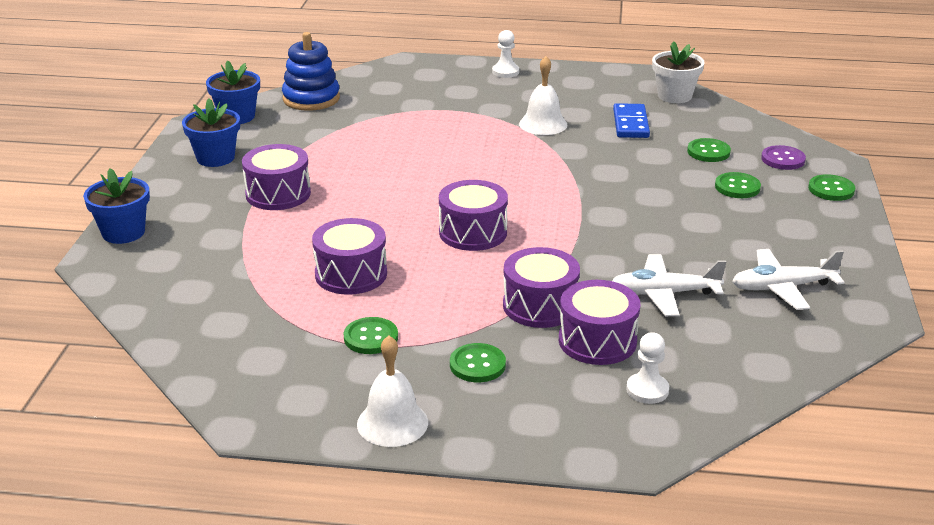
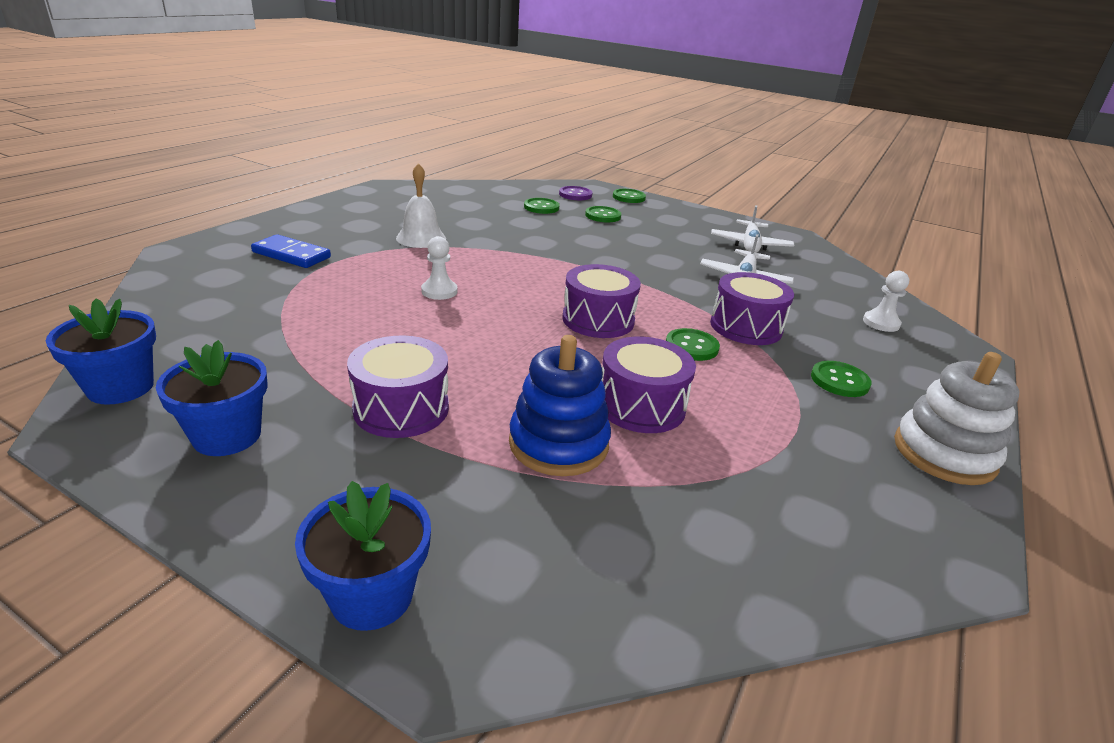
camera: 70 degrees left, 0 degrees up
blue stacking toy [282,32,340,111] -> blue stacking toy moved to [509,335,611,476]
green button [344,317,398,354] -> green button moved to [666,328,720,361]
white bell [357,336,428,447] -> white stacking toy [894,352,1019,485]
white pawn [492,30,519,78] -> white pawn moved to [421,236,457,300]
purple drum [559,280,640,365] -> none
blue domino [613,103,650,138] -> blue domino moved to [251,234,331,268]
white flower pot [652,41,705,103] -> none

